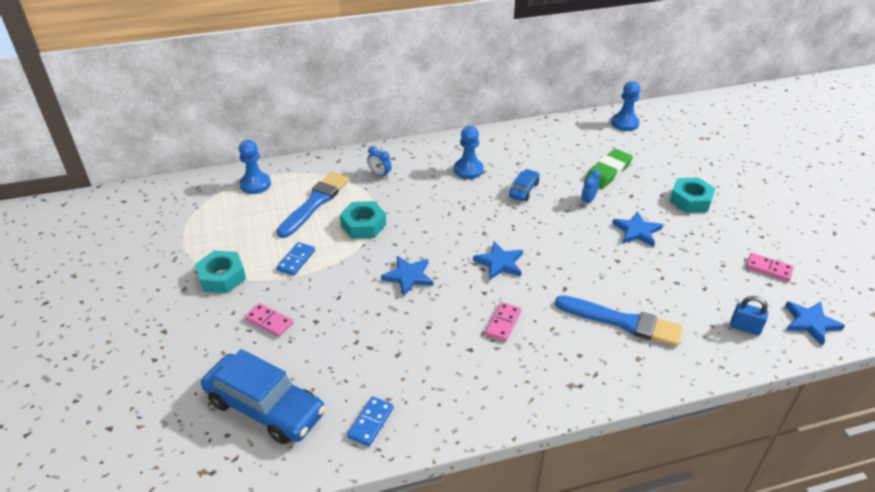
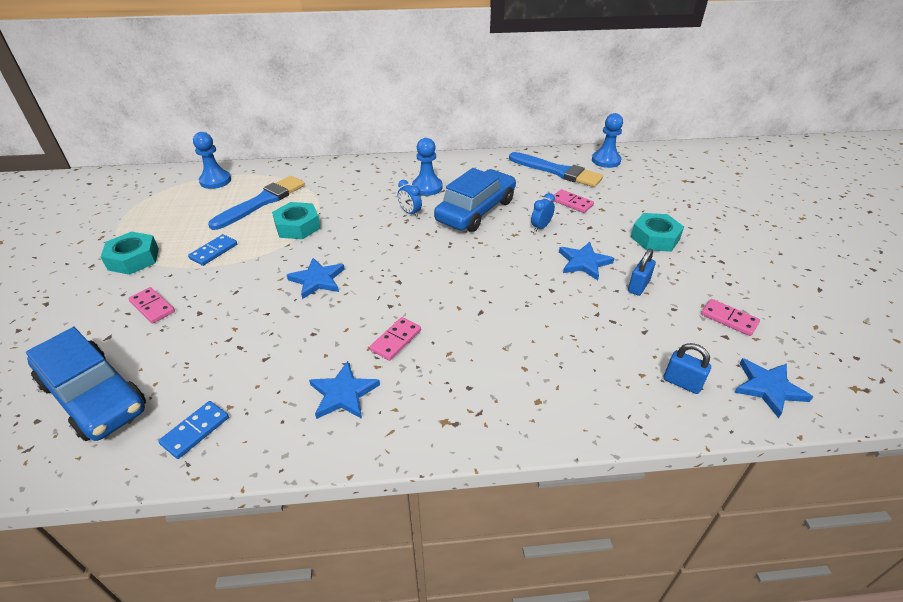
camera: 10 degrees right, 0 degrees up
blue clock [367,146,392,178] -> blue clock moved to [398,180,422,217]
blue star [473,241,523,280] -> blue star moved to [309,361,380,419]
blue car [509,169,540,201] -> blue car [434,168,516,232], size x2.04
blue brush [555,295,683,347] -> blue brush moved to [509,152,603,187]
green eraser [585,149,633,189] -> pink domino [552,189,594,213]
none -> blue padlock [628,249,656,296]

